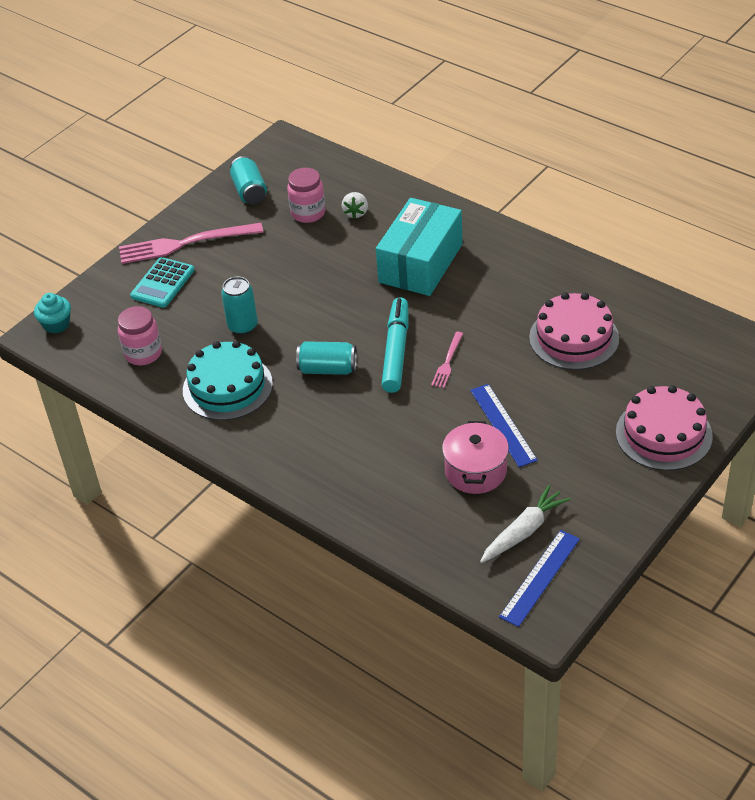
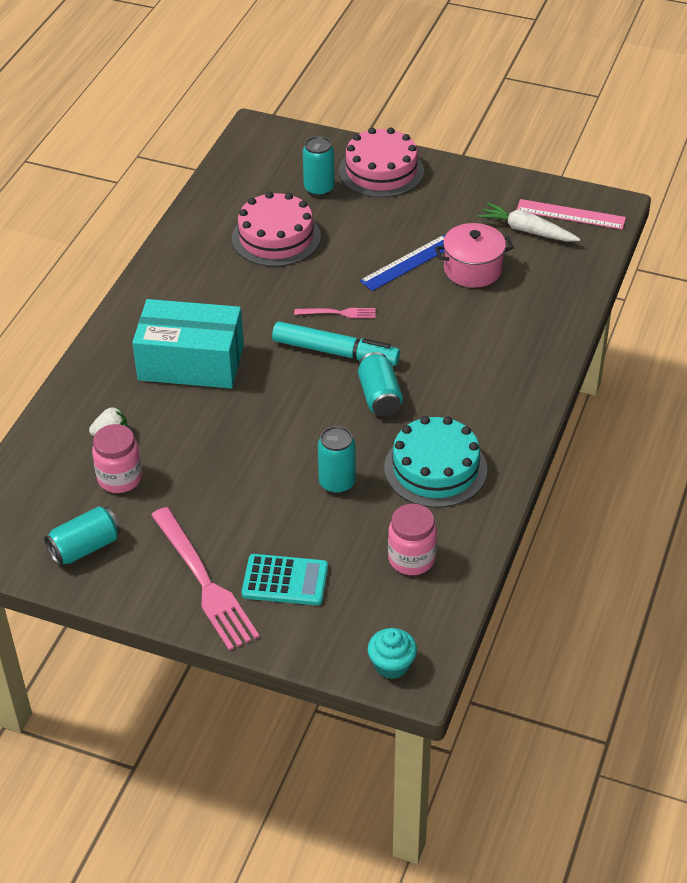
camera: 110 degrees left, 0 degrees up
turquoise marker [381,297,408,393] -> turquoise marker turned 150 degrees counterclockwise [272,321,400,366]
blue ruler [499,530,580,627] -> pink ruler [516,199,626,230]
none -> turquoise can [303,136,335,197]

